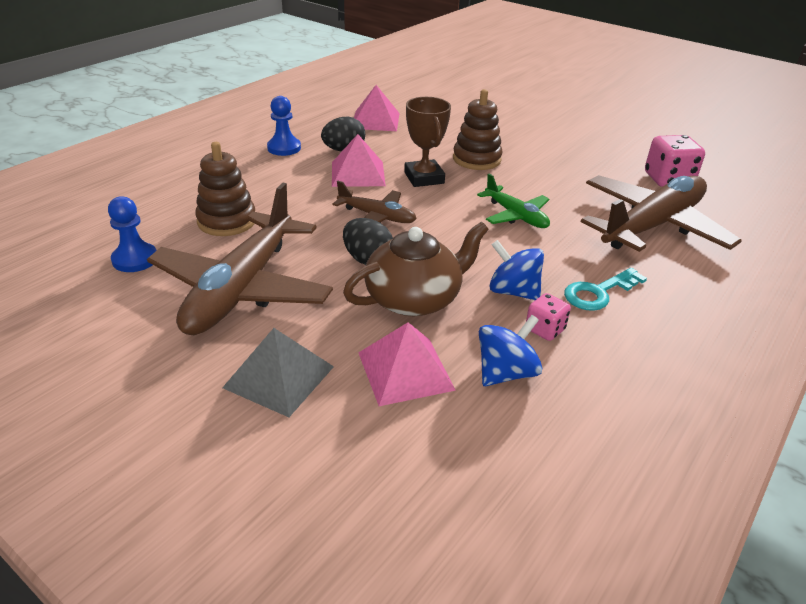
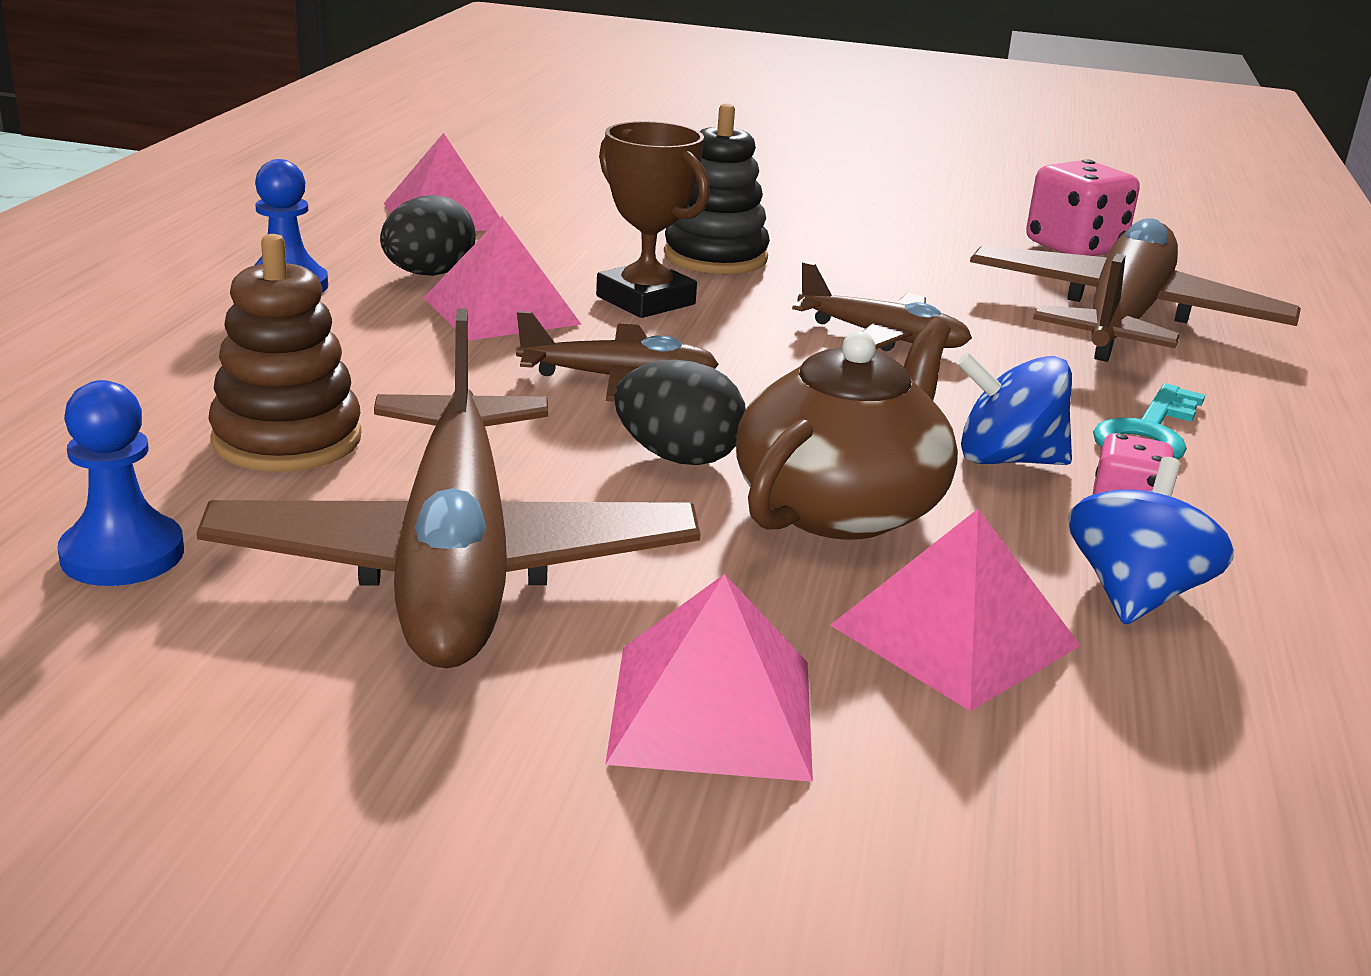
camera: 25 degrees left, 10 degrees down
grey pyramid [222,328,334,417] -> pink pyramid [605,574,813,782]
brown stacking toy [453,89,503,170] -> black stacking toy [664,103,770,274]
green plane [477,174,550,228] -> brown plane [792,262,972,351]

